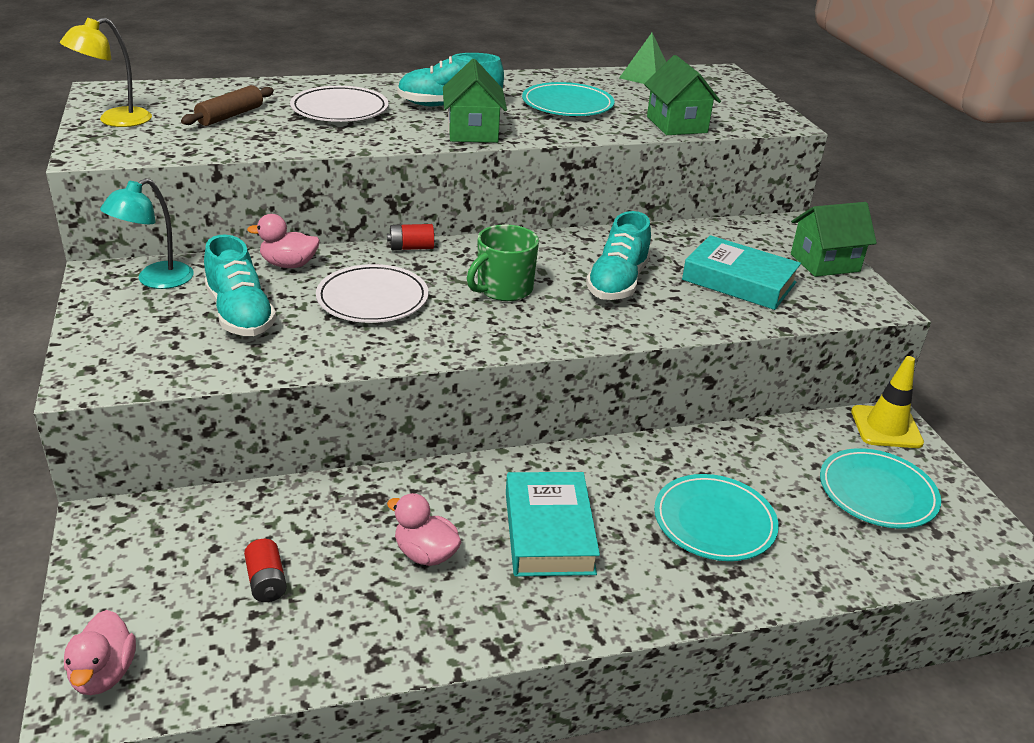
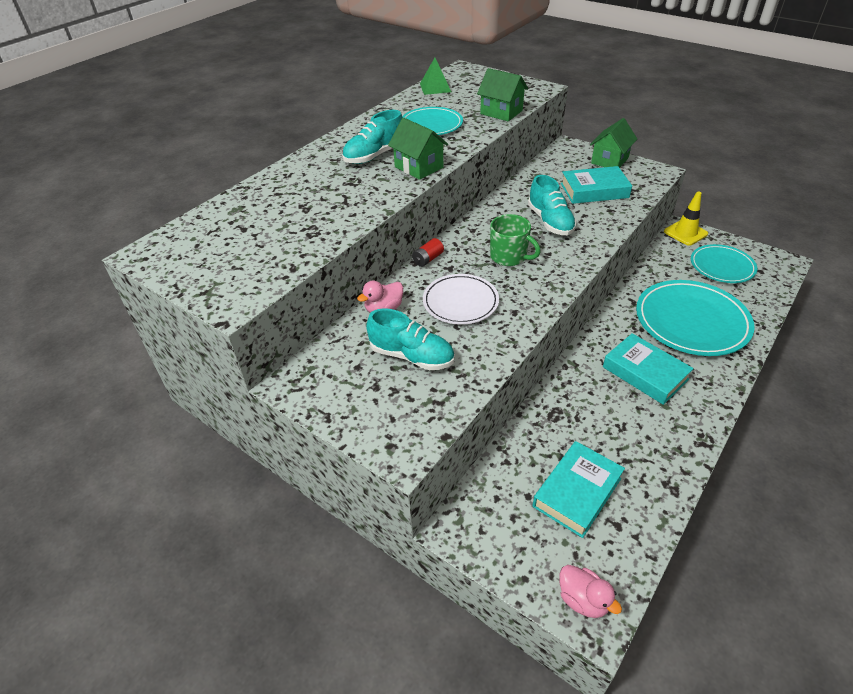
camera: 35 degrees left, 10 degrees up
yellow lamp [60,18,152,127] -> none
turquoise lamp [100,178,194,289] -> none
brown rolling pin [181,85,274,126] -> none
red battery [244,539,287,602] -> turquoise book [532,441,625,538]
white plate [290,86,389,122] -> none
pink duck [387,493,461,566] -> none
green mug [467,224,539,301] -> green mug turned 60 degrees counterclockwise [490,214,540,266]
turquoise plate [654,474,779,561] -> turquoise plate [636,280,755,356], size x1.62

